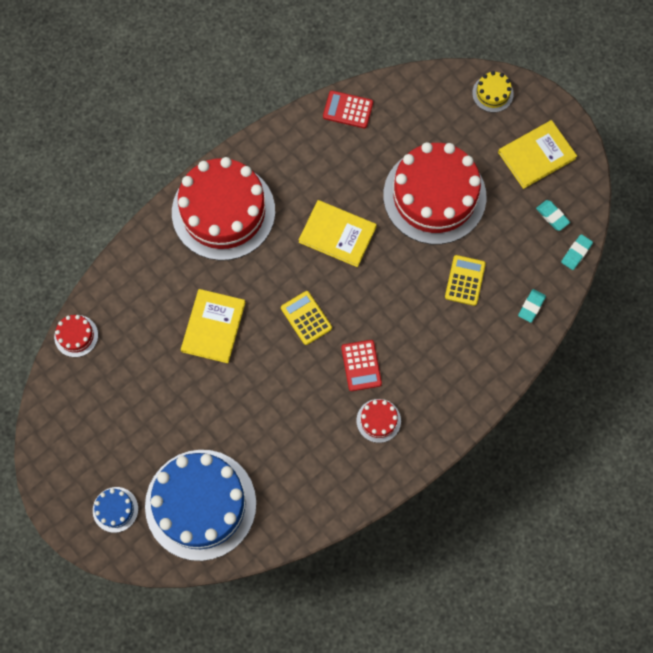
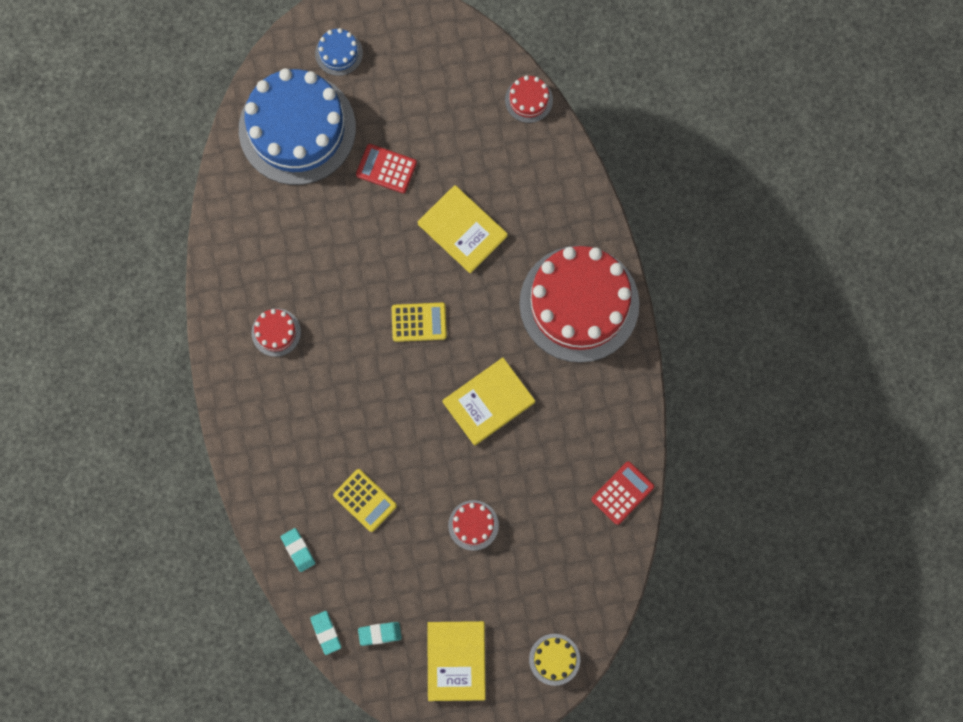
camera: 120 degrees right, 5 degrees up
red calculator [341,340,382,391] -> red calculator moved to [356,144,417,193]
red cake [383,142,487,244] -> red cake [448,500,499,551], size x0.41

